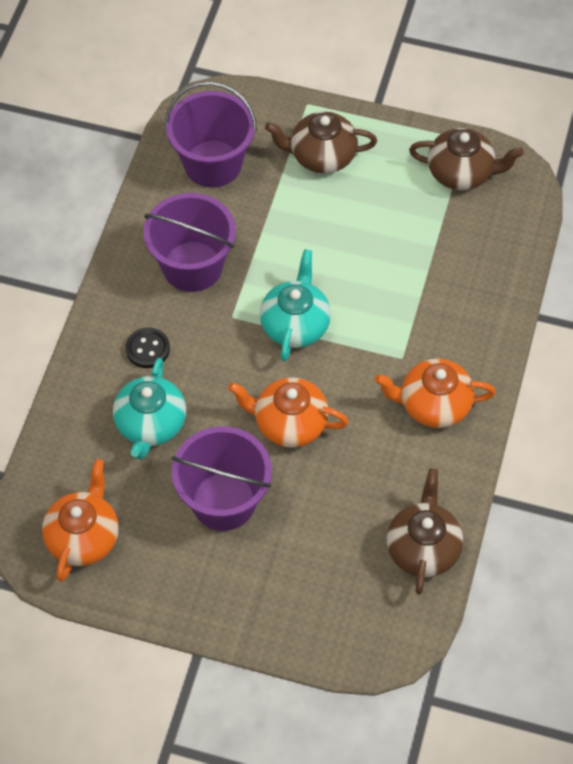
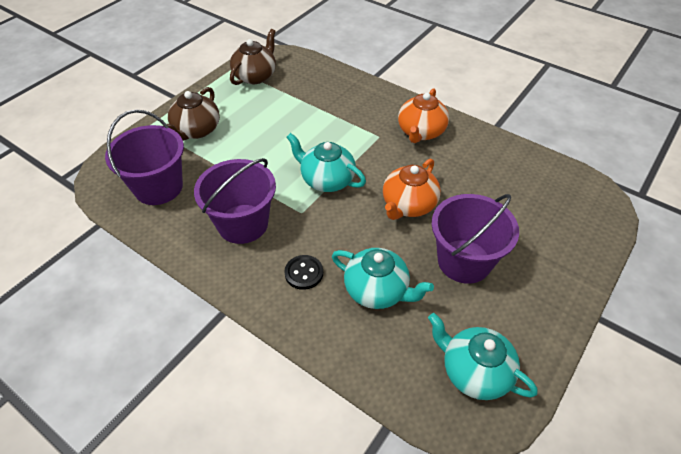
camera: 70 degrees left, 10 degrees down
orange teapot [42,459,119,582] -> turquoise teapot [428,313,538,400]
brown teapot [387,468,463,595] -> none

